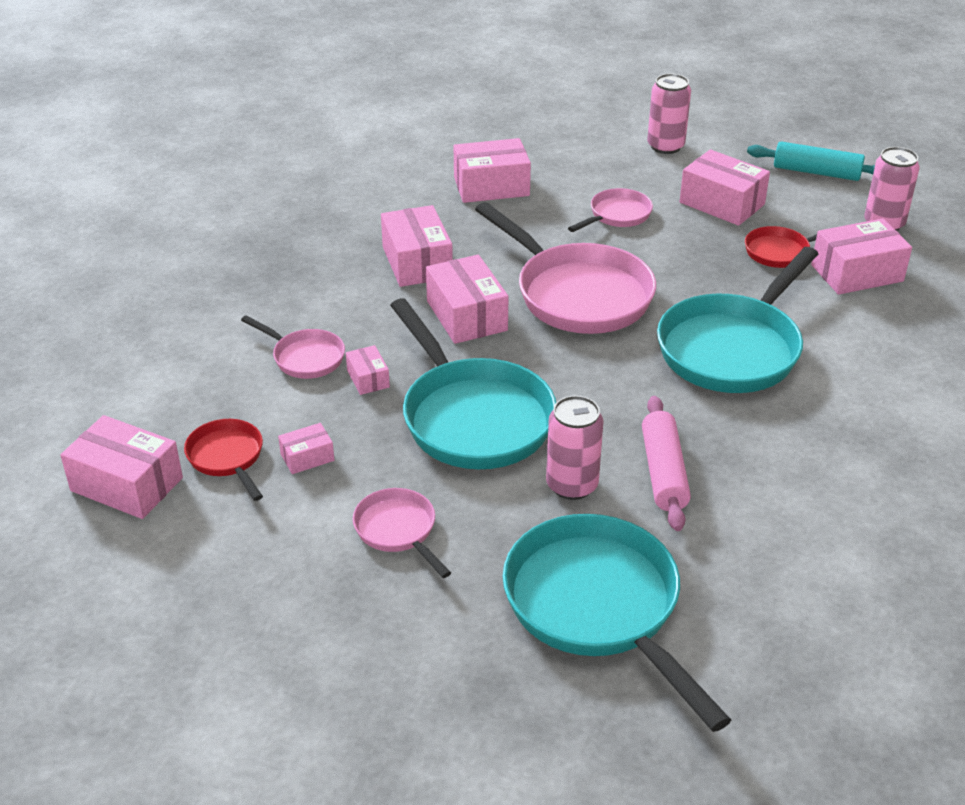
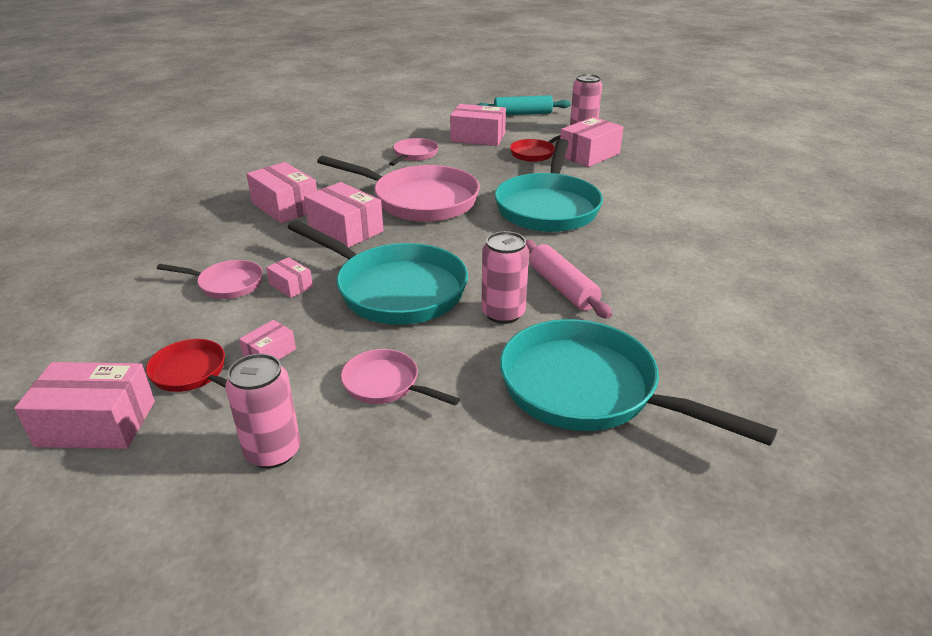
camera: 25 degrees left, 5 degrees down
pink box [454,138,531,203] -> none
pink can [647,74,691,154] -> pink can moved to [225,354,300,468]

